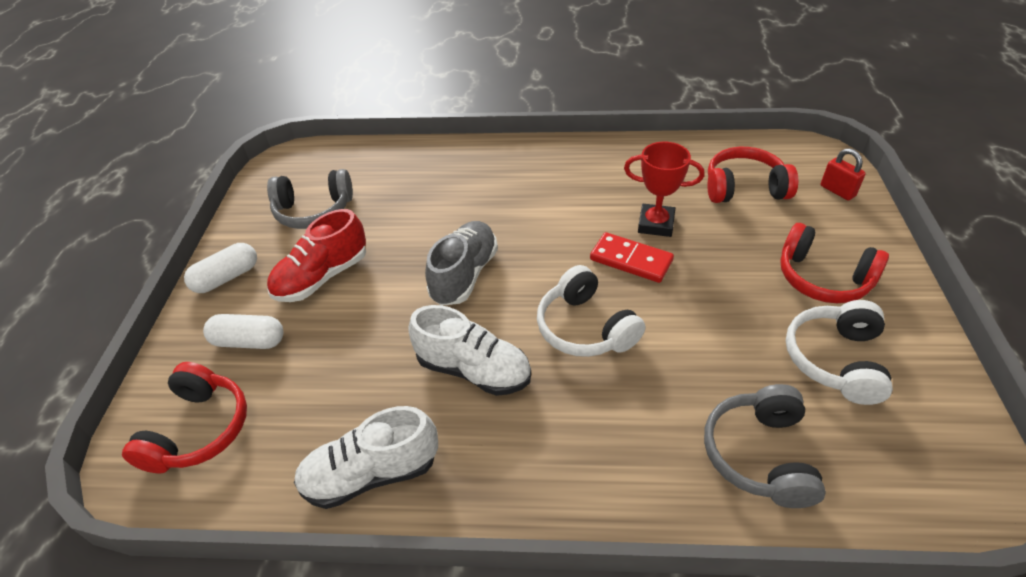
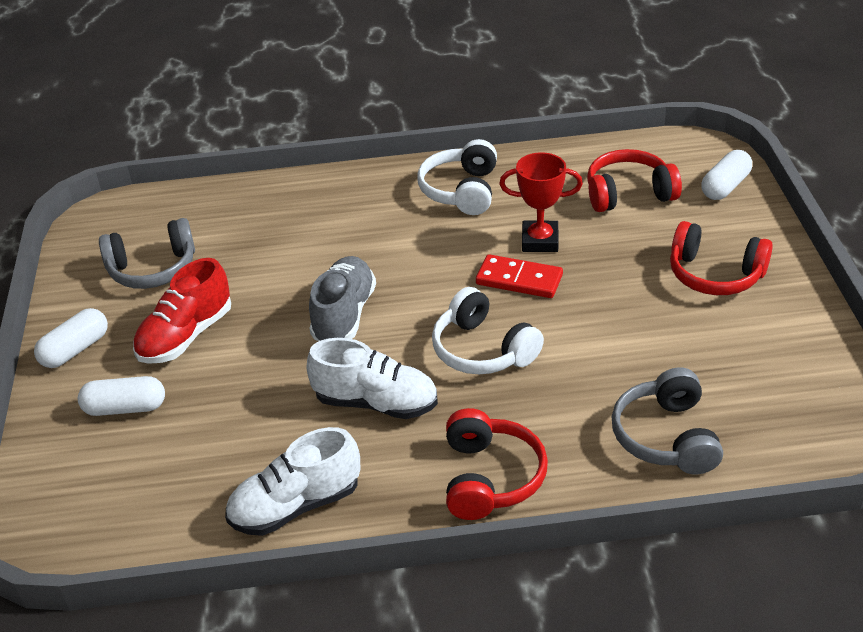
camera: 10 degrees left, 5 degrees down
red headphones [122,362,247,474] -> red headphones moved to [446,408,548,520]
white headphones [786,300,893,405] -> white headphones moved to [417,139,497,215]
red padlock [821,148,866,200] -> white capsule [701,150,752,200]

